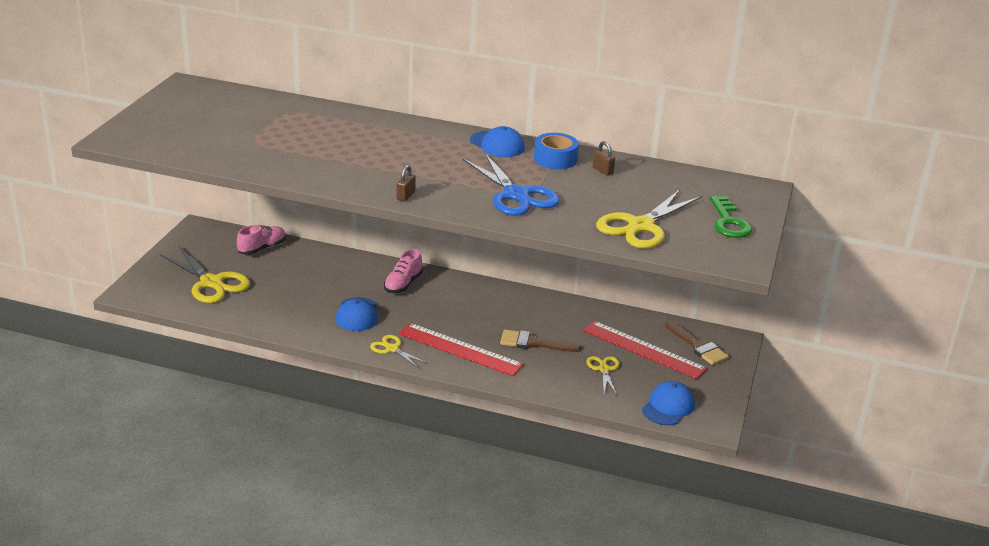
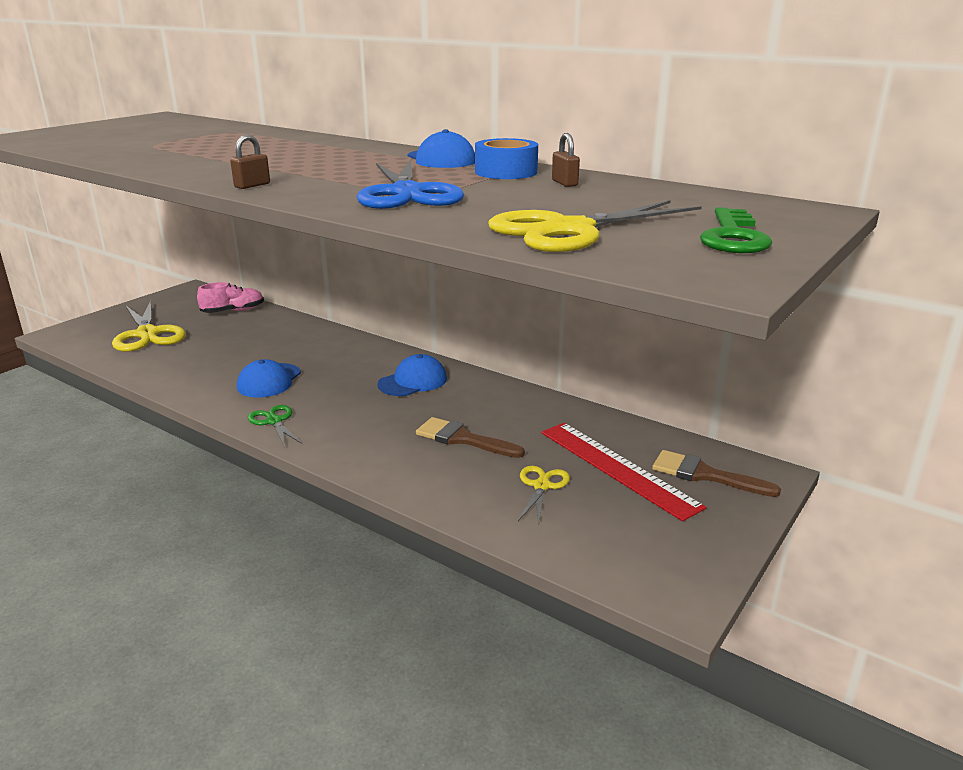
camera: 20 degrees right, 5 degrees down
yellow scissors [370,335,428,368] -> green scissors [248,405,302,447]
pink shoe [384,249,423,293] -> none
red ruler [399,323,524,376] -> none
blue cap [642,381,695,425] -> blue cap moved to [377,354,447,396]
brown brush [665,320,729,365] -> brown brush turned 135 degrees clockwise [652,450,781,497]

